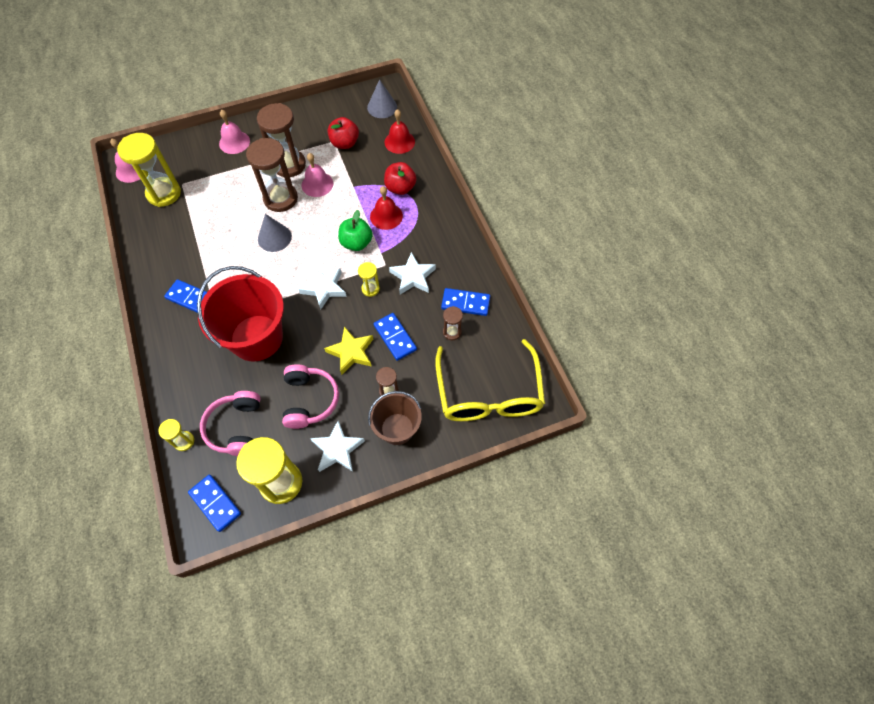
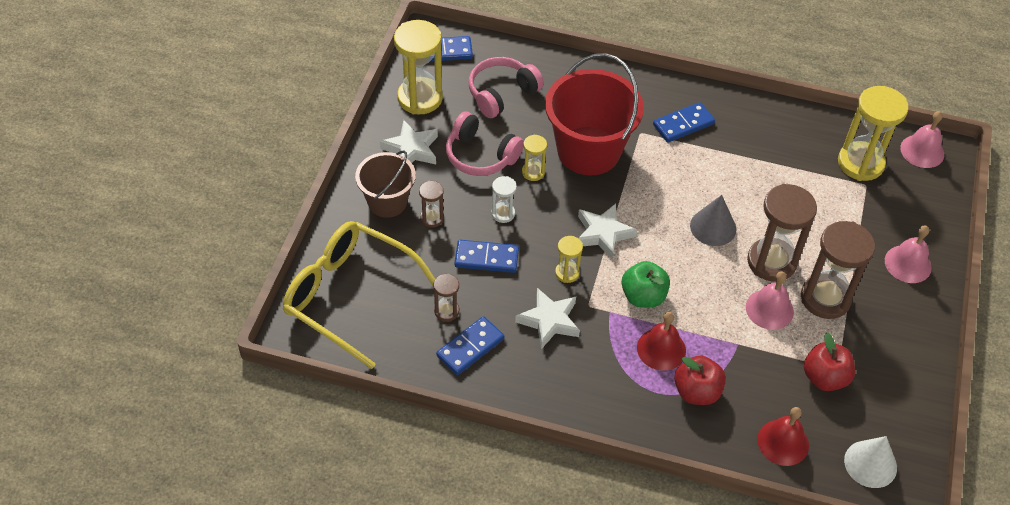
camera: 125 degrees right, 10 degrees down
yellow hourglass [158,419,194,451] -> yellow hourglass moved to [522,135,547,181]
pink headphones [200,391,261,456] -> pink headphones turned 75 degrees counterclockwise [469,57,544,118]
yellow star [324,327,373,375] -> white hourglass [491,176,517,223]
grey cone [367,79,397,118] -> white cone [844,436,897,488]

